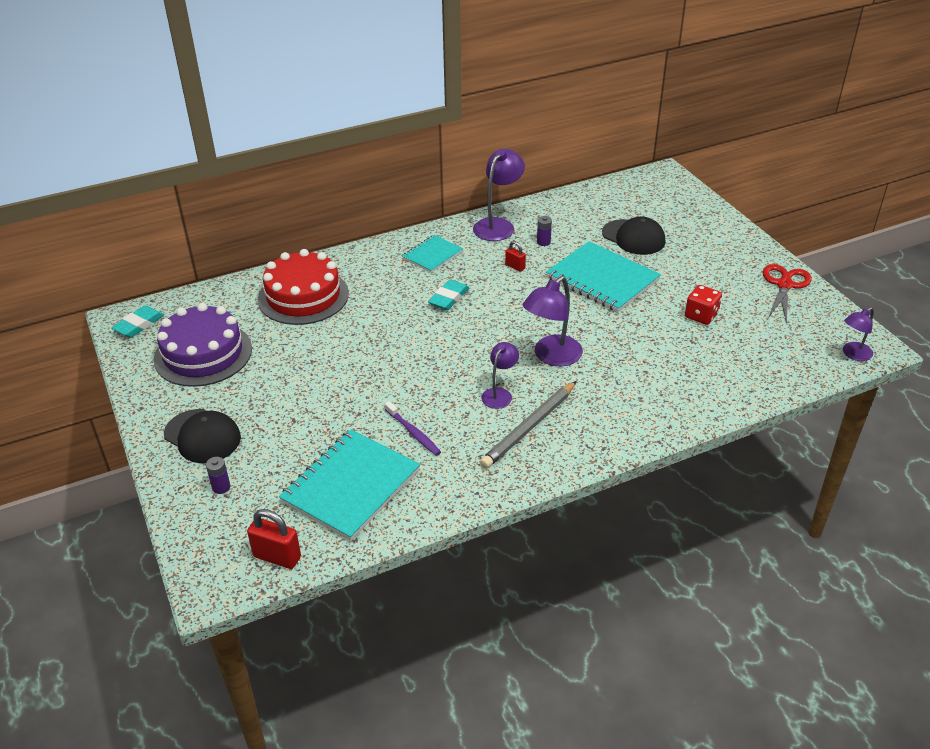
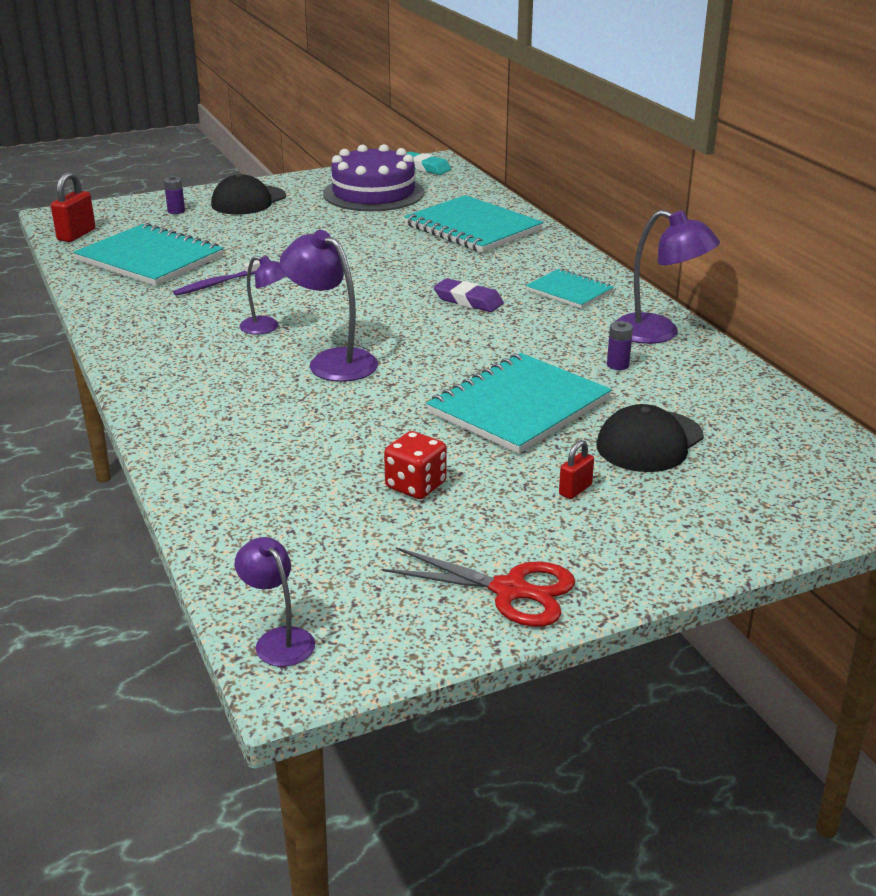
camera: 90 degrees right, 10 degrees down
red cake [258,249,349,325] -> turquoise notebook [404,195,544,253]
turquoise eraser [428,280,469,310] -> purple eraser [434,278,504,312]
grey pencil [480,381,577,469] -> none
red padlock [505,241,526,272] -> red padlock moved to [559,440,594,499]

